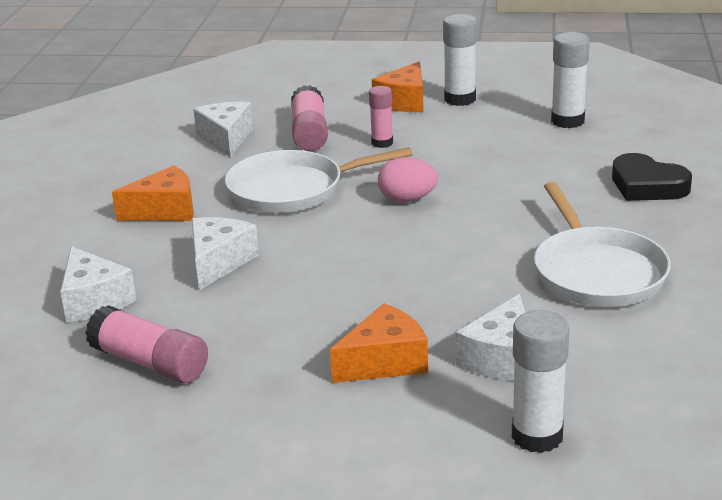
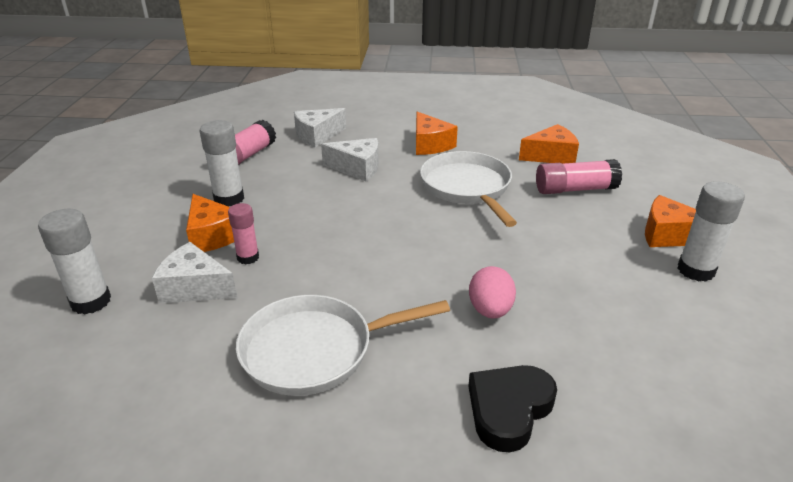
camera: 85 degrees right, 5 degrees up
white cheese [193,102,253,158] -> orange cheese [519,124,579,164]
pink glue stick [369,86,393,148] -> pink glue stick moved to [228,203,259,264]
pink egg [378,157,438,202] -> pink egg moved to [469,266,516,319]
white glue stick [551,32,590,128] -> white glue stick moved to [200,120,244,207]

